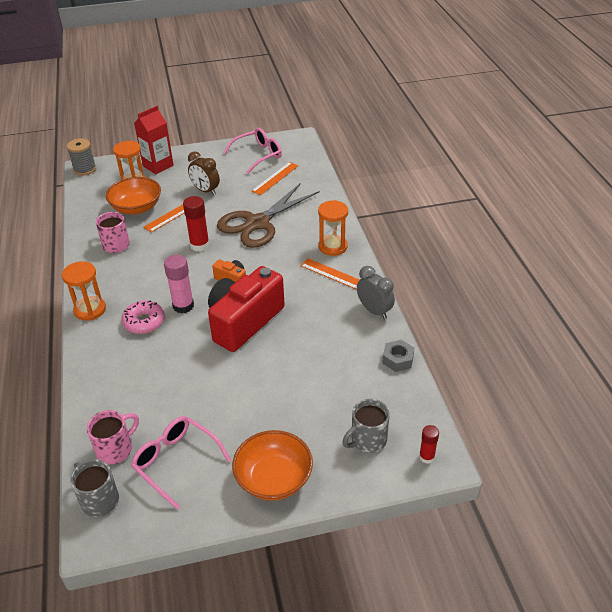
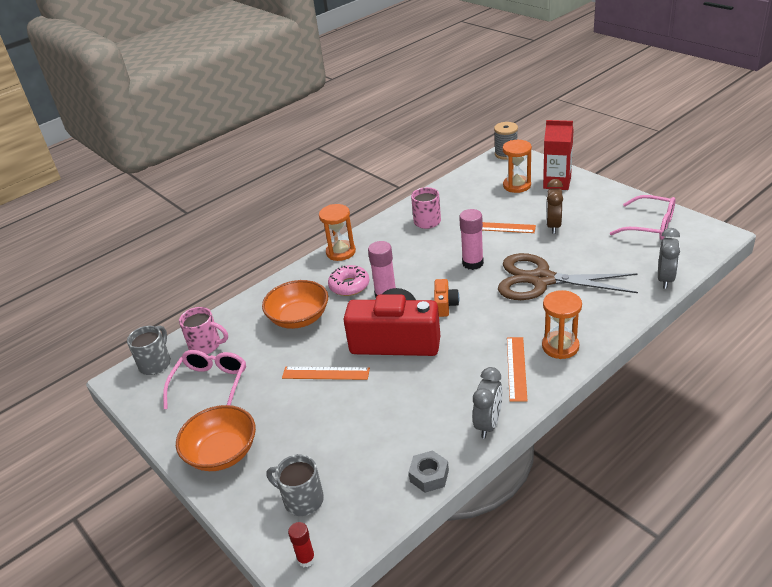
camera: 65 degrees right, 5 degrees down
orange bowl [106,177,161,214] -> orange bowl moved to [262,280,328,329]
red glue stick [183,196,210,252] -> pink glue stick [459,209,484,270]
orange ruler [251,162,299,195] -> orange ruler moved to [282,367,370,380]
none -> grey clock [658,228,680,289]

